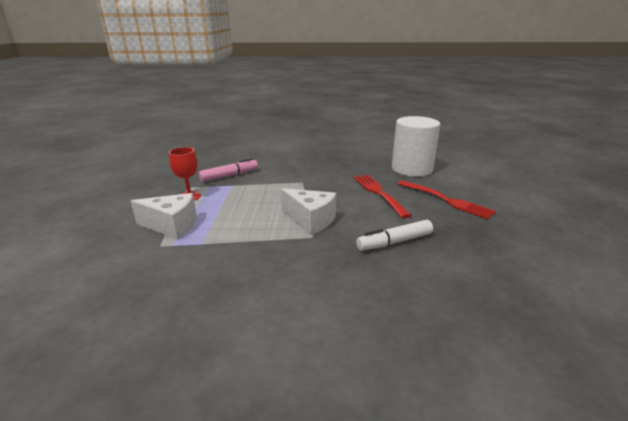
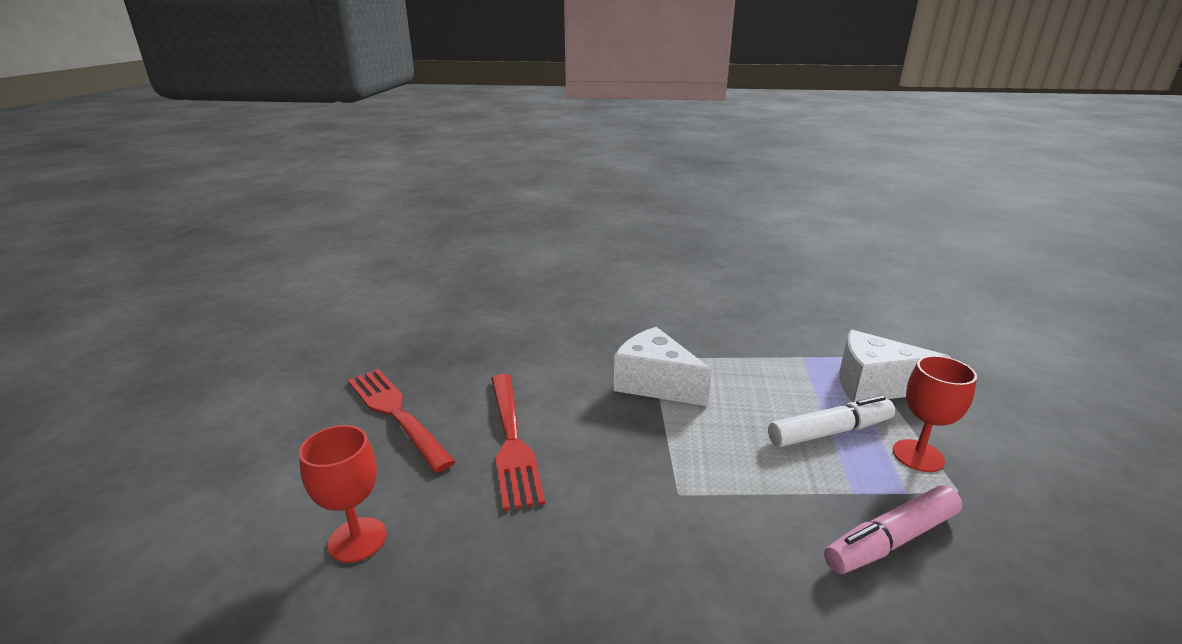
camera: 175 degrees left, 0 degrees up
white marker [356,220,433,251] -> white marker moved to [768,395,895,447]
white cylinder [392,116,440,177] -> red goblet [299,425,387,563]

